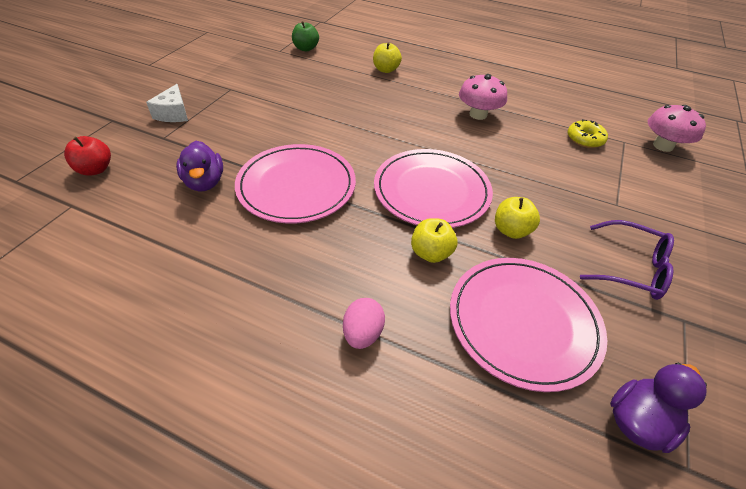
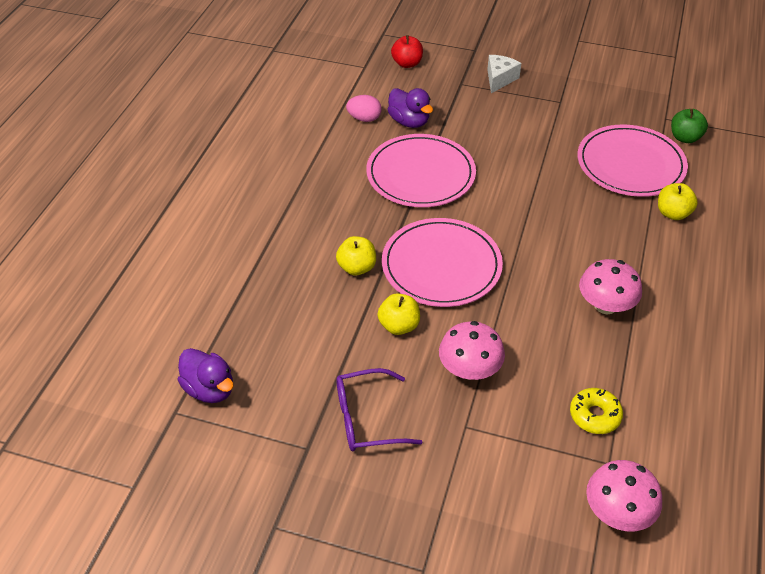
camera: 85 degrees right, 0 degrees up
white cheese [146,84,188,122] -> white cheese turned 120 degrees clockwise [487,55,521,93]
purple duck [176,141,223,191] -> purple duck turned 105 degrees counterclockwise [388,88,433,128]
pink egg [343,298,385,349] -> pink egg moved to [346,95,382,122]
pink plate [450,258,607,392] -> pink plate moved to [577,125,688,197]
purple glasses [580,220,674,300] -> purple glasses turned 60 degrees clockwise [336,368,422,451]
none -> pink mushroom [439,321,505,380]

